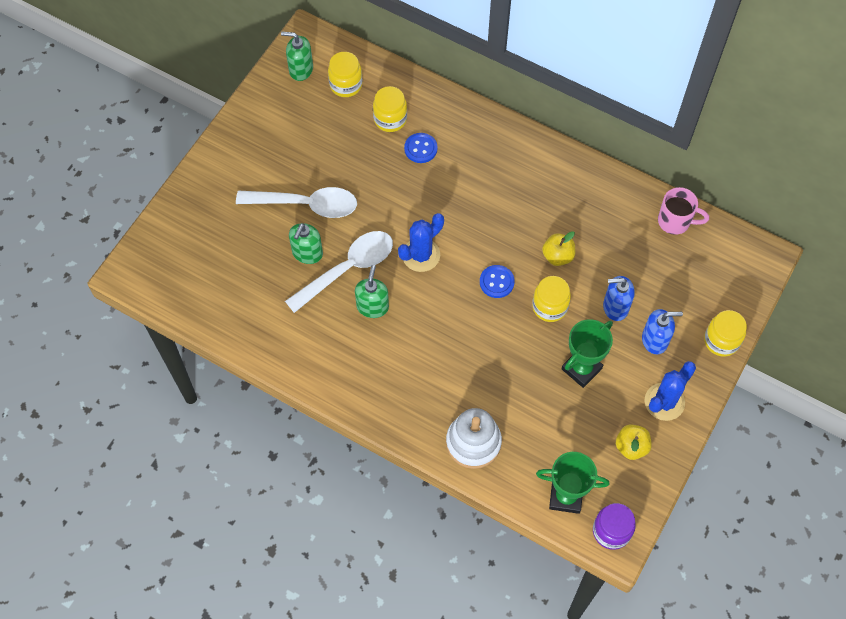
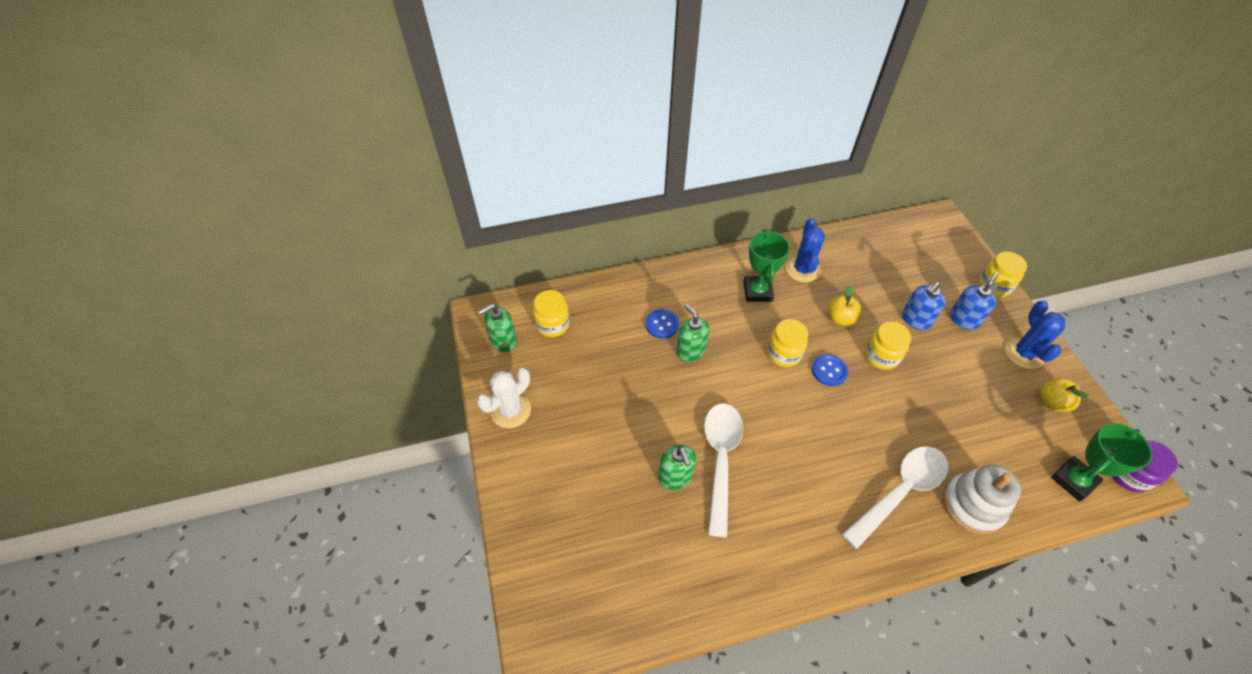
camera: 45 degrees left, 10 degrees down
white spoon [236,187,357,218] -> white spoon moved to [842,446,948,549]
green soap dispenser [355,265,389,318] -> green soap dispenser moved to [676,304,709,362]
yellow jar [373,86,407,132] -> yellow jar moved to [767,319,808,367]
blue cactus [398,213,444,272] -> blue cactus moved to [786,218,825,283]
green trophy [562,319,613,388] -> green trophy moved to [743,229,790,302]
pink mug [658,187,709,235] -> none
none -> white cactus [477,368,531,428]

